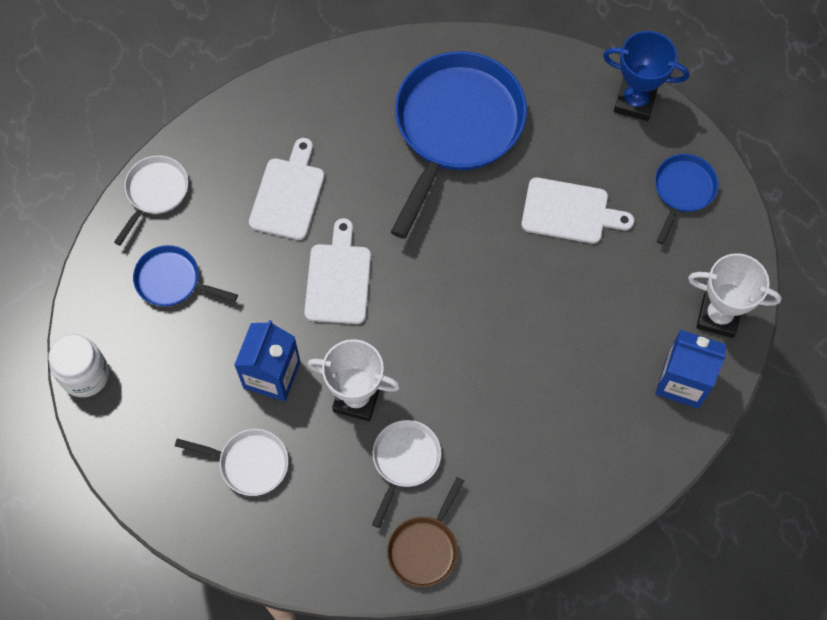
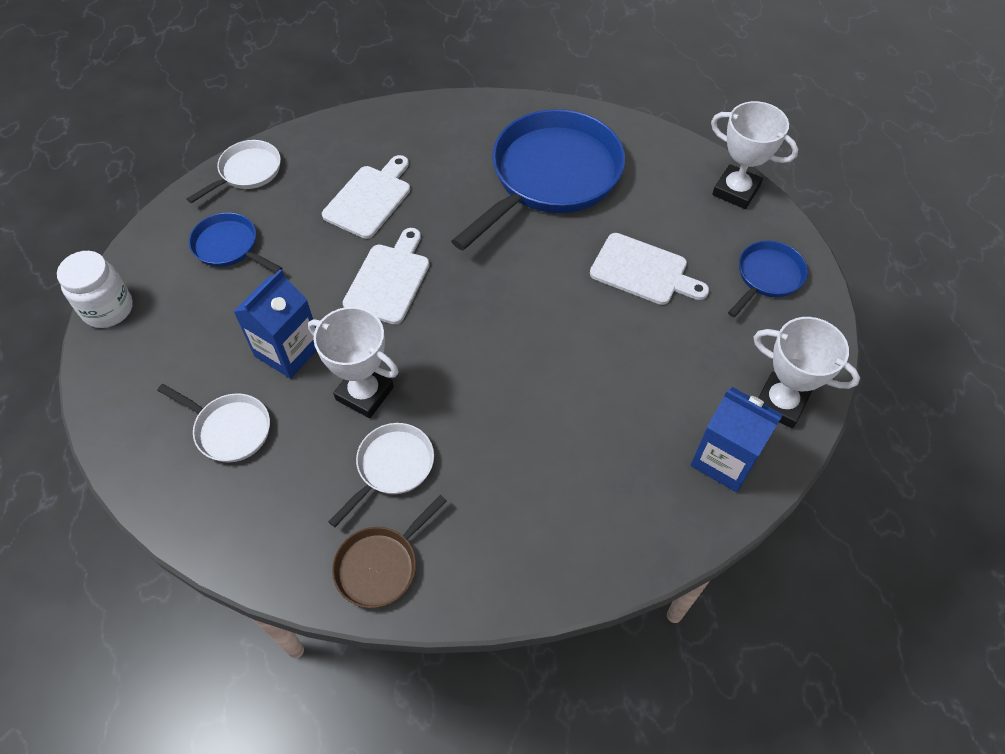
camera: 15 degrees right, 10 degrees down
blue trophy [603,31,689,121] -> white trophy [711,101,798,209]

